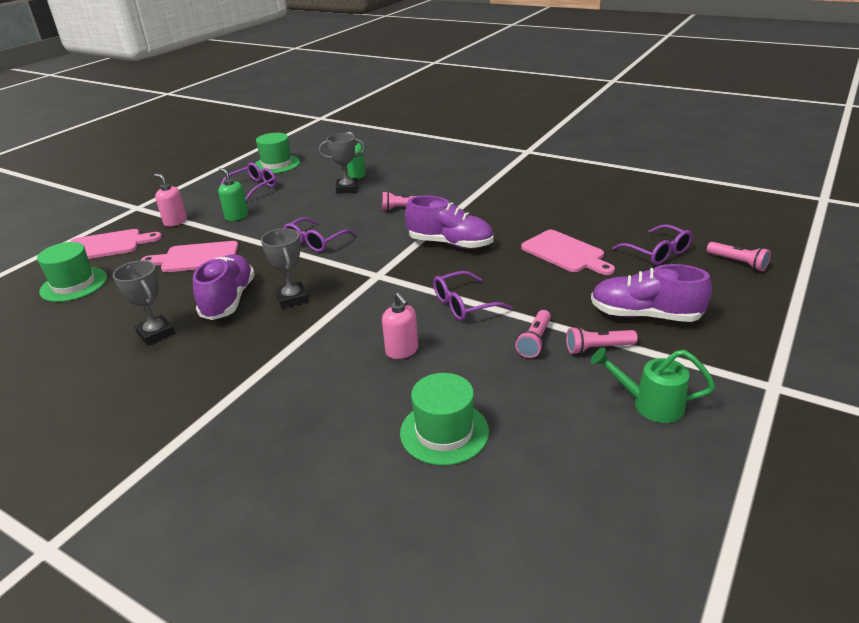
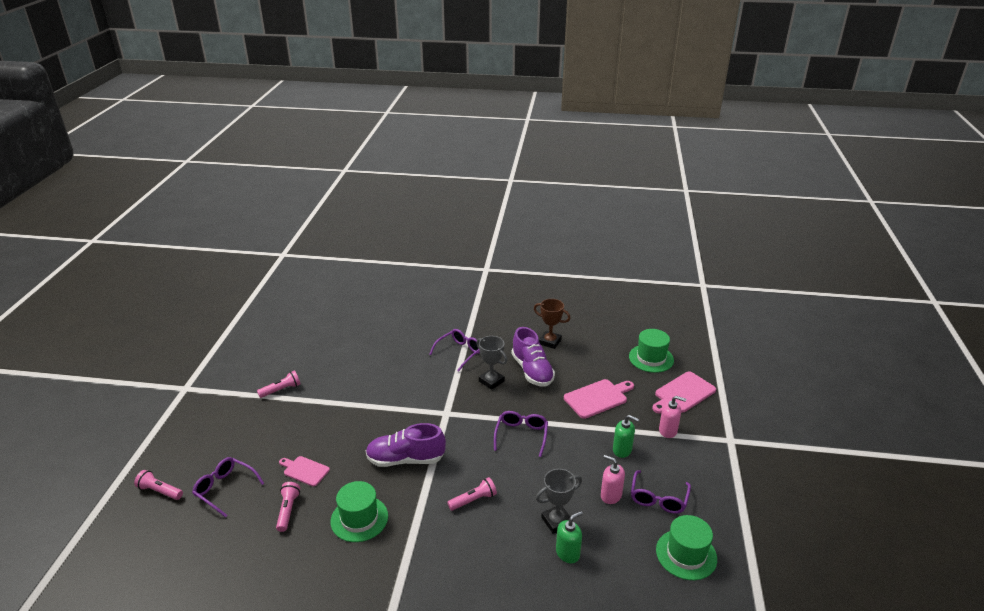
camera: 155 degrees right, 0 degrees up
grey trophy [113,260,175,345] -> brown trophy [534,299,571,349]
pink soap dispenser [382,293,418,359] -> pink soap dispenser moved to [601,455,625,504]
green hat [400,373,489,465] -> green hat moved to [330,481,388,542]
purple glasses [433,271,512,321] -> purple glasses moved to [429,329,480,371]
pink flashlight [515,310,551,358] -> pink flashlight moved to [276,482,300,532]
pink cutting board [521,230,615,275] -> pink cutting board [279,456,330,487], size x0.64
purple shoe [591,264,712,322] -> none
green watering can [591,348,715,423] -> none

